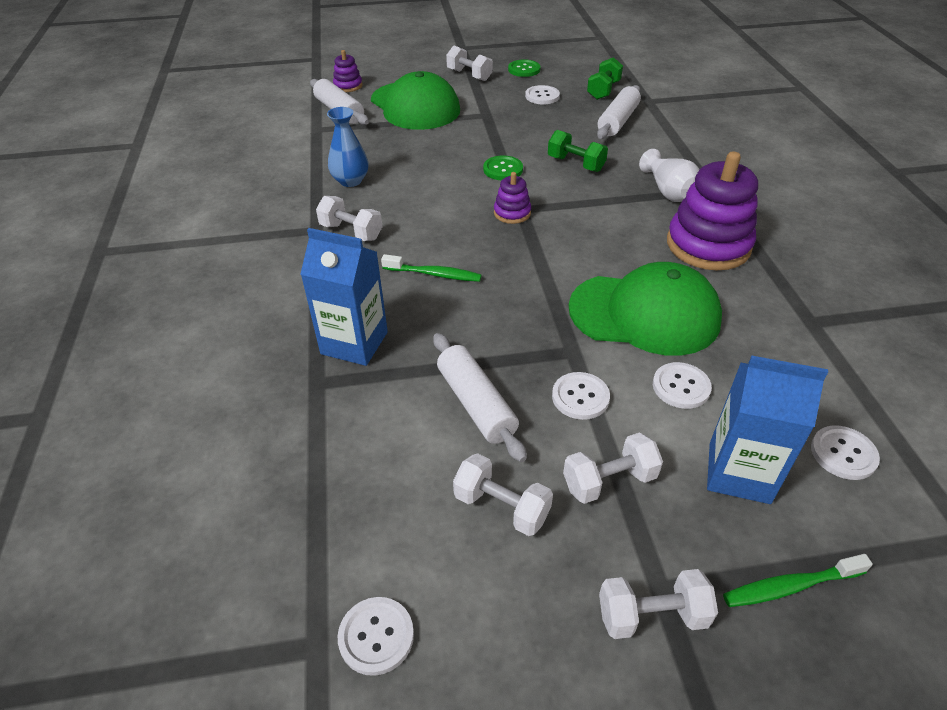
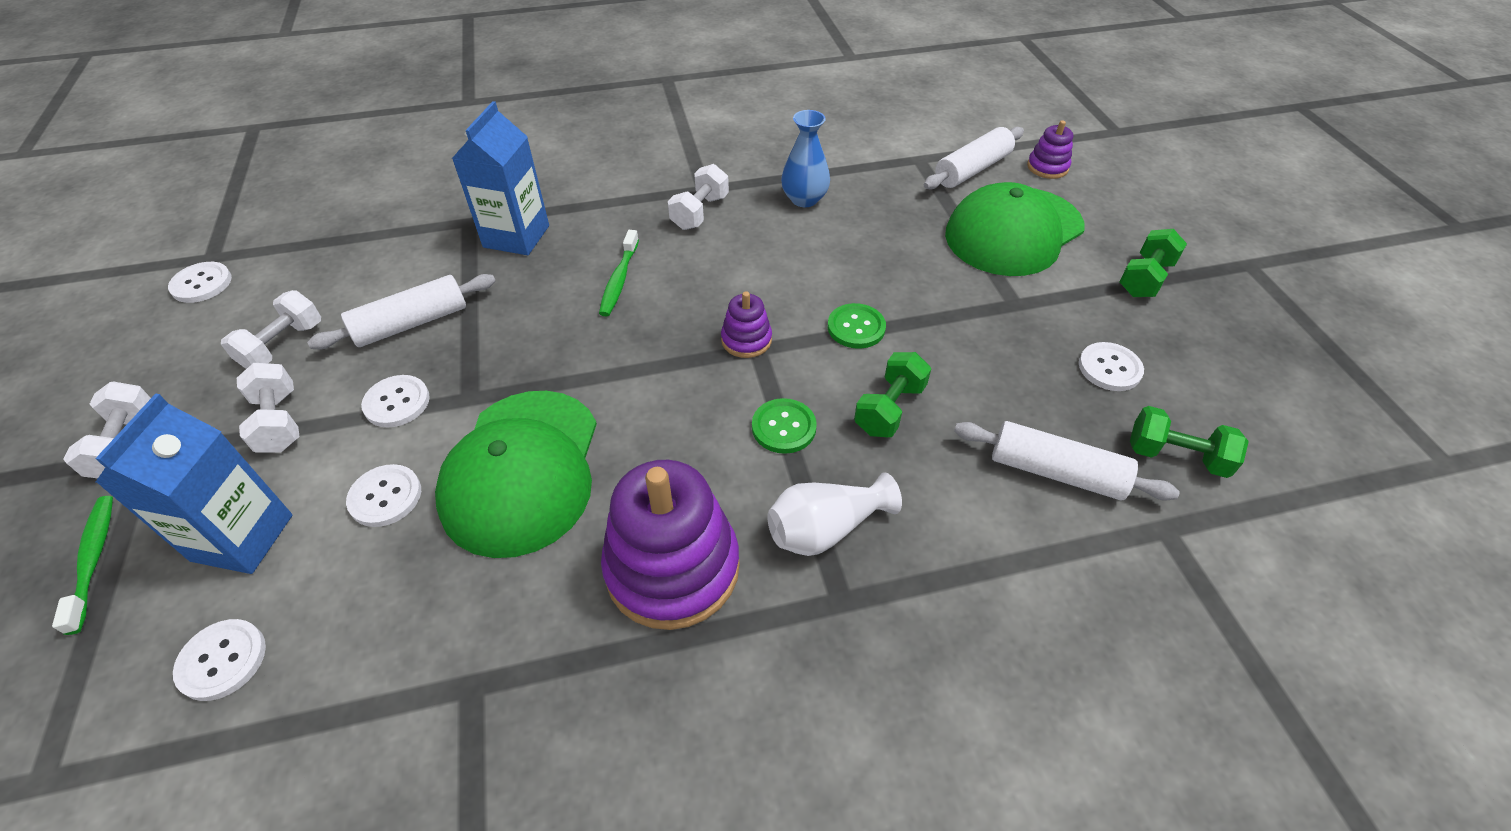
camera: 85 degrees right, 5 degrees up
white dumbbell [446,46,493,81] -> green dumbbell [1120,229,1187,297]
green button [508,59,541,77] -> green button moved to [752,398,817,454]

